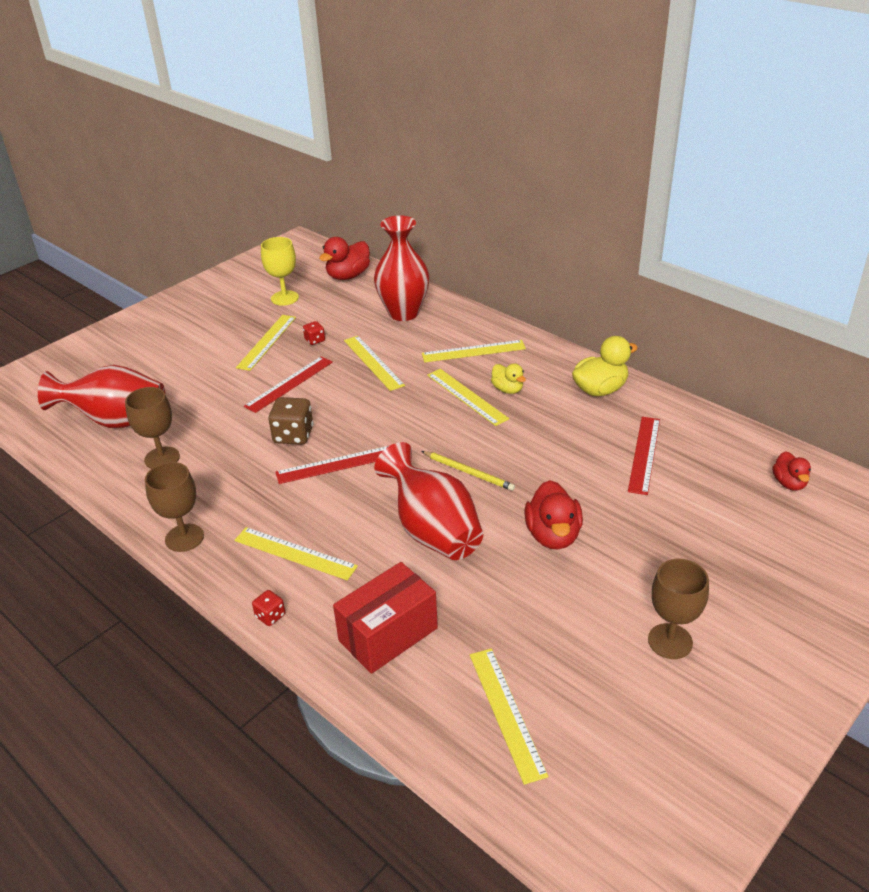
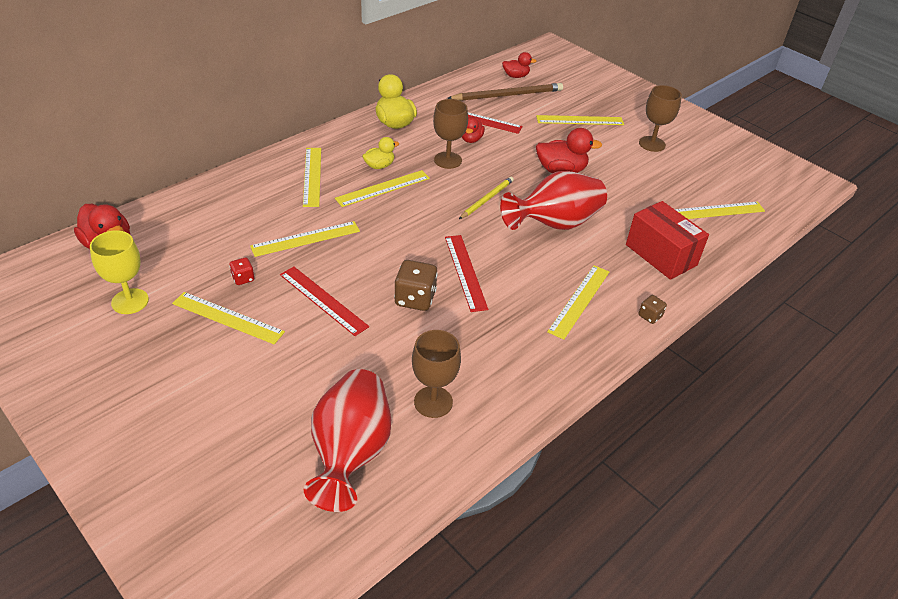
camera: 90 degrees left, 5 degrees up
brown goblet [145,462,204,552] -> brown goblet moved to [433,99,468,169]
red dice [252,590,285,626] -> brown dice [639,295,667,324]
red vase [374,215,429,321] -> none
none -> brown pencil [447,83,563,101]
none -> red duck [462,116,485,143]
none -> yellow ruler [536,115,624,125]

